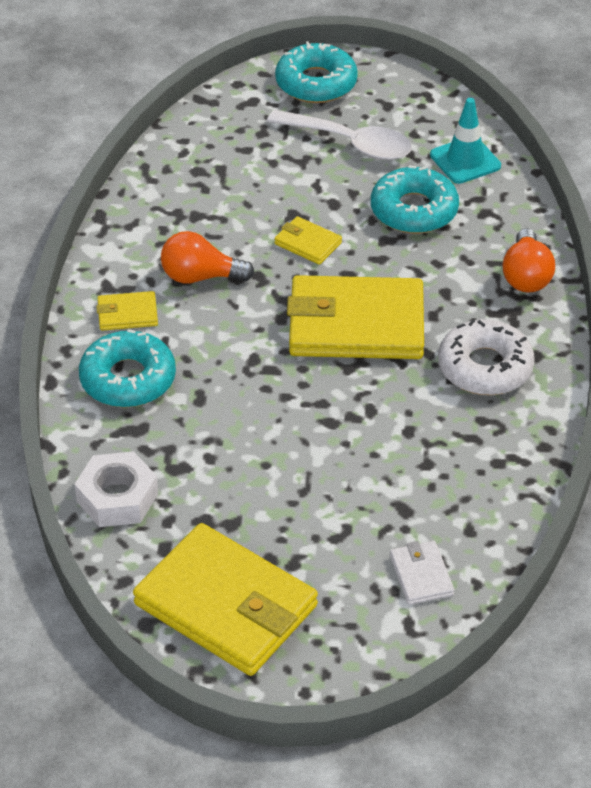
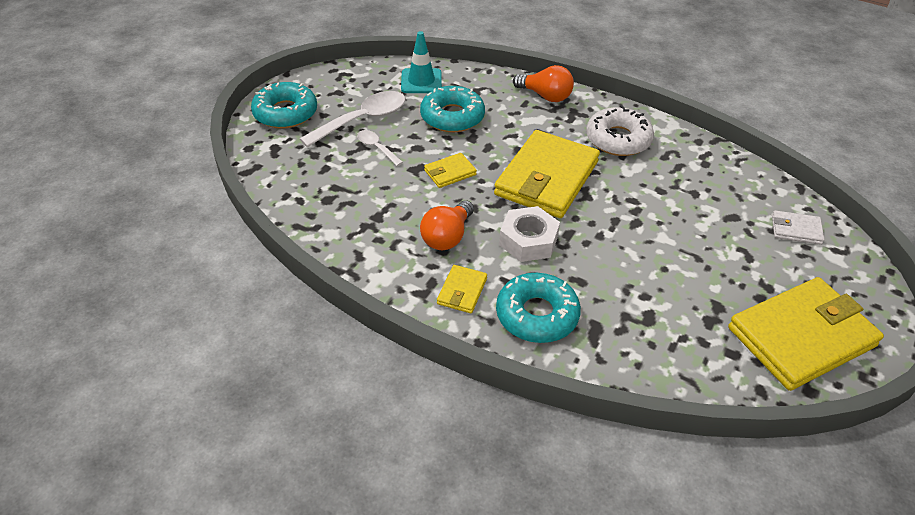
camera: 65 degrees left, 0 degrees up
white nut [74,451,158,527] -> white nut moved to [499,206,560,262]
none -> white spoon [357,130,403,166]

